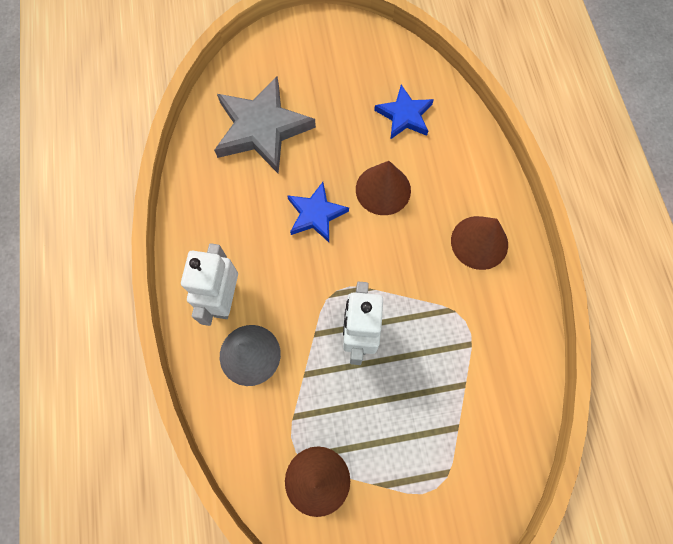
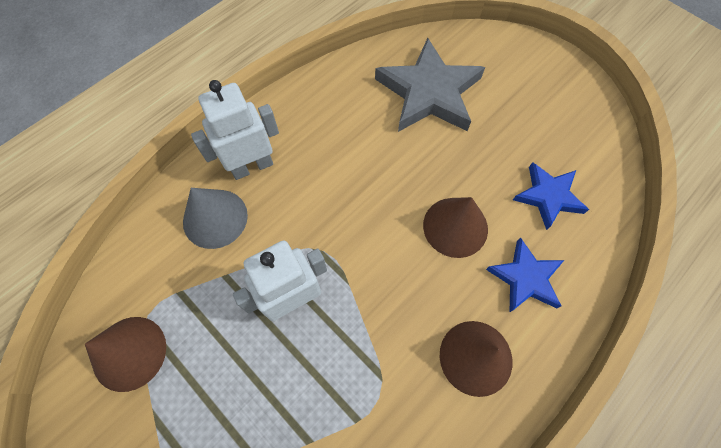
camera: 55 degrees right, 5 degrees down
blue star [287,182,349,242] -> blue star moved to [486,237,564,313]

